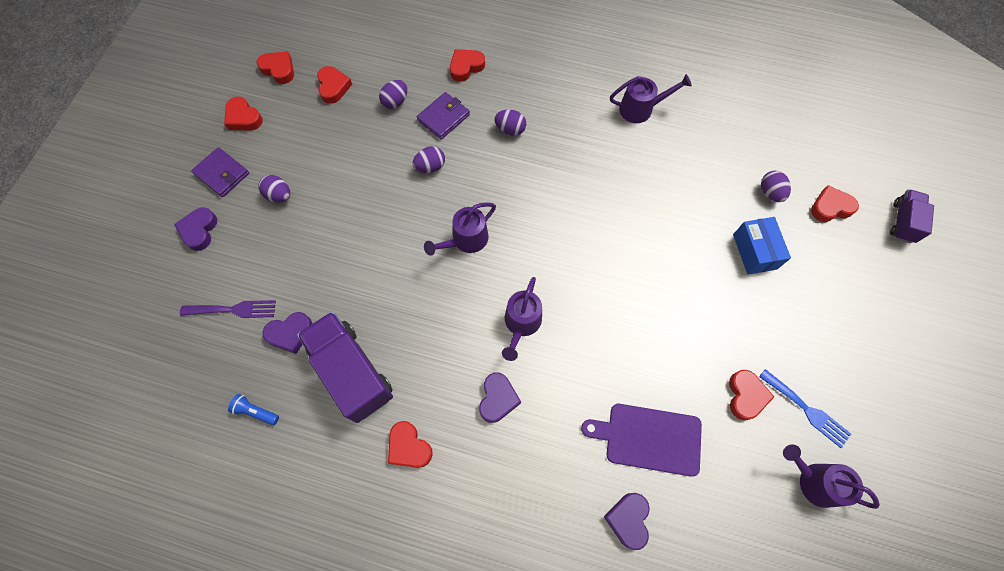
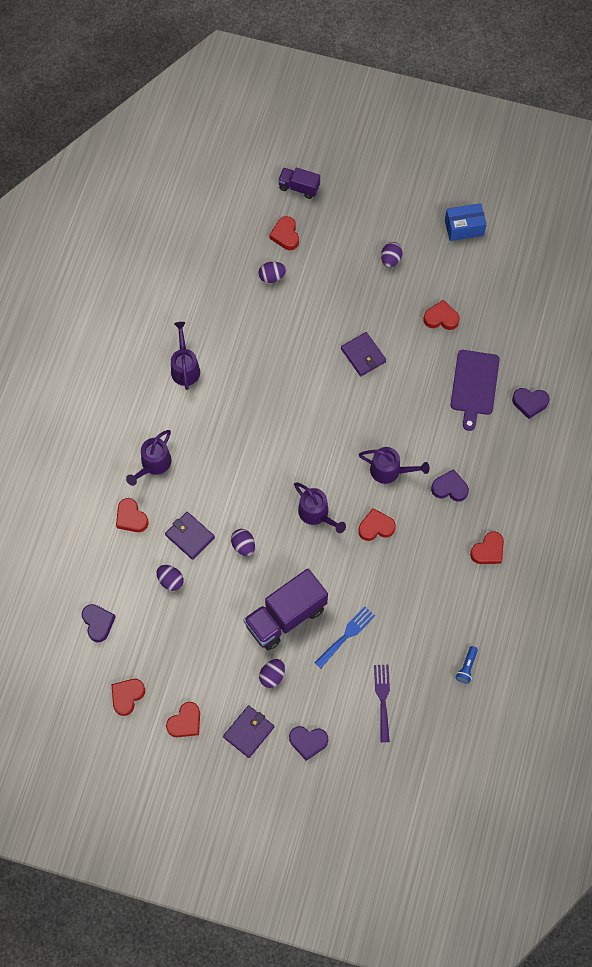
camera: 90 degrees left, 0 degrees up
purple heart [263,312,313,354] -> purple heart moved to [82,604,116,642]
purple truck [297,311,393,423] -> purple truck moved to [243,569,328,650]
red heart [317,66,352,104] -> red heart moved to [358,508,396,541]
purple egg [494,109,526,136] -> purple egg moved to [381,242,403,268]
blue box [733,217,791,274] -> blue box moved to [445,203,487,241]
blue fork [759,369,851,448] -> blue fork moved to [315,606,375,668]
purple watering can [783,444,880,509] -> purple watering can moved to [126,430,171,486]
none -> purple wallet [341,332,386,376]

